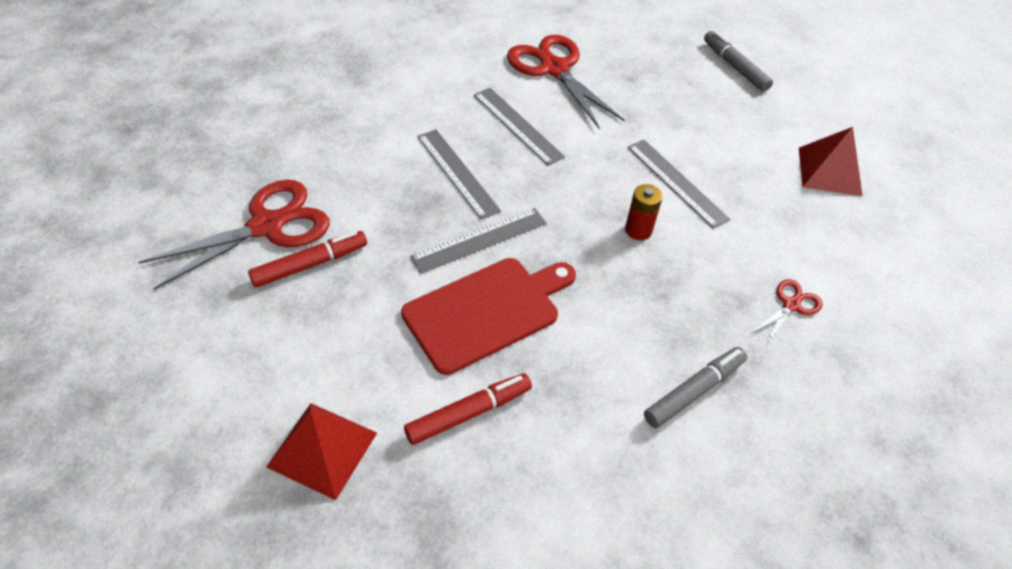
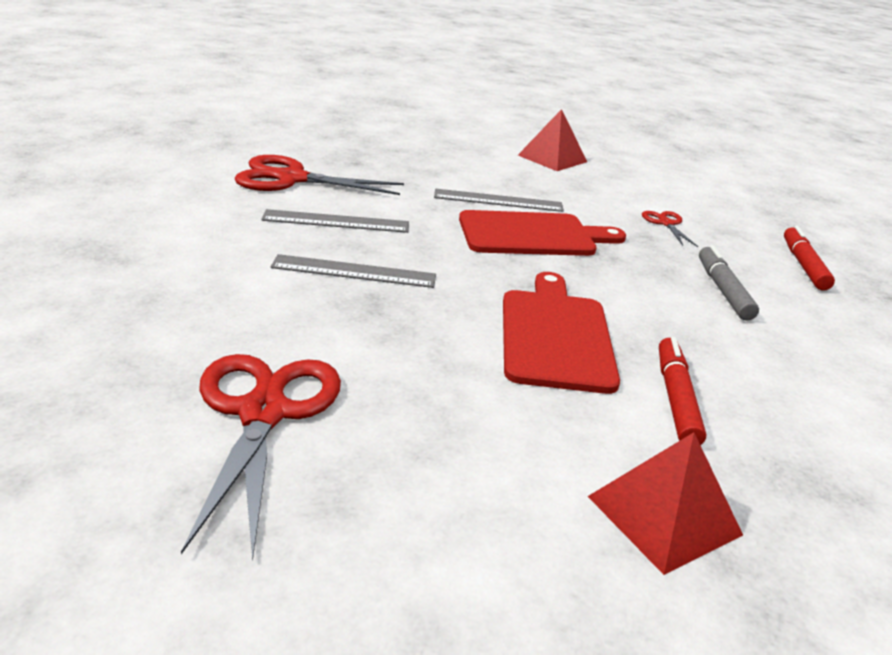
camera: 55 degrees left, 20 degrees down
red marker [248,231,367,288] -> red marker moved to [784,226,835,290]
grey ruler [410,208,547,274] -> none
red battery [625,184,663,240] -> red cutting board [459,210,626,256]
grey marker [704,30,773,92] -> none

